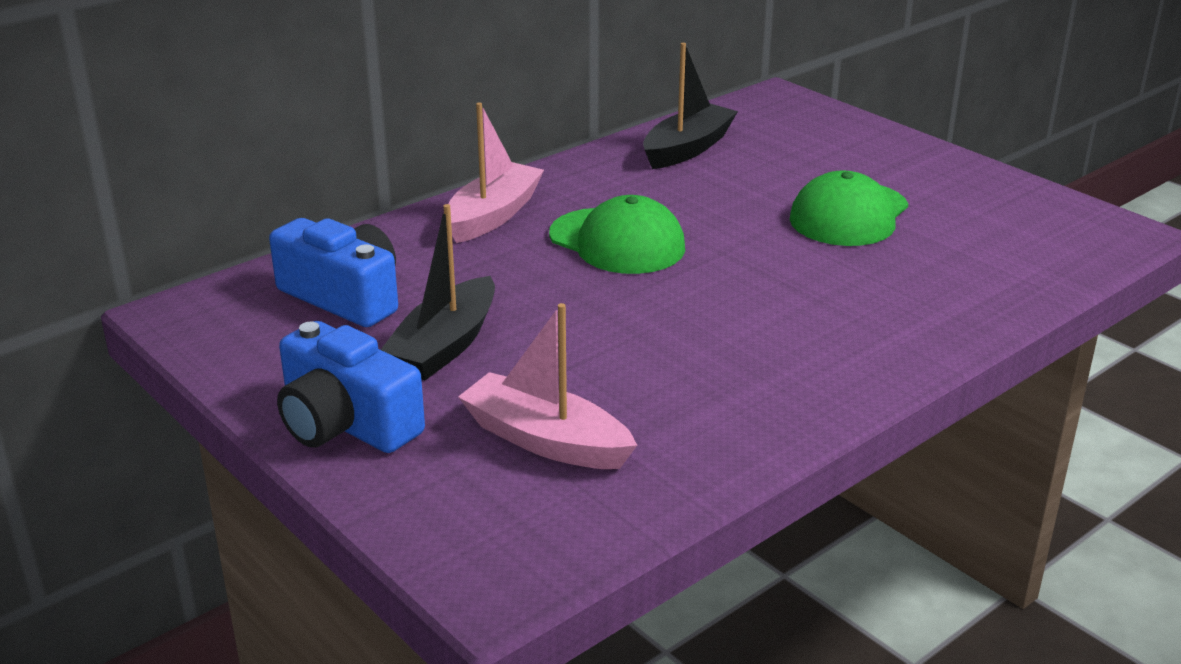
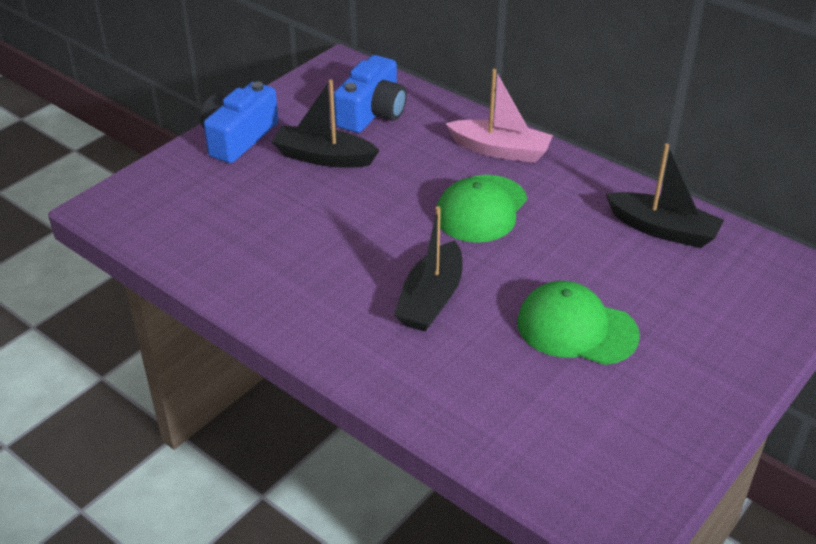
camera: 80 degrees right, 10 degrees up
pink boat [458,303,637,469] -> none
none -> black boat [394,206,462,332]

